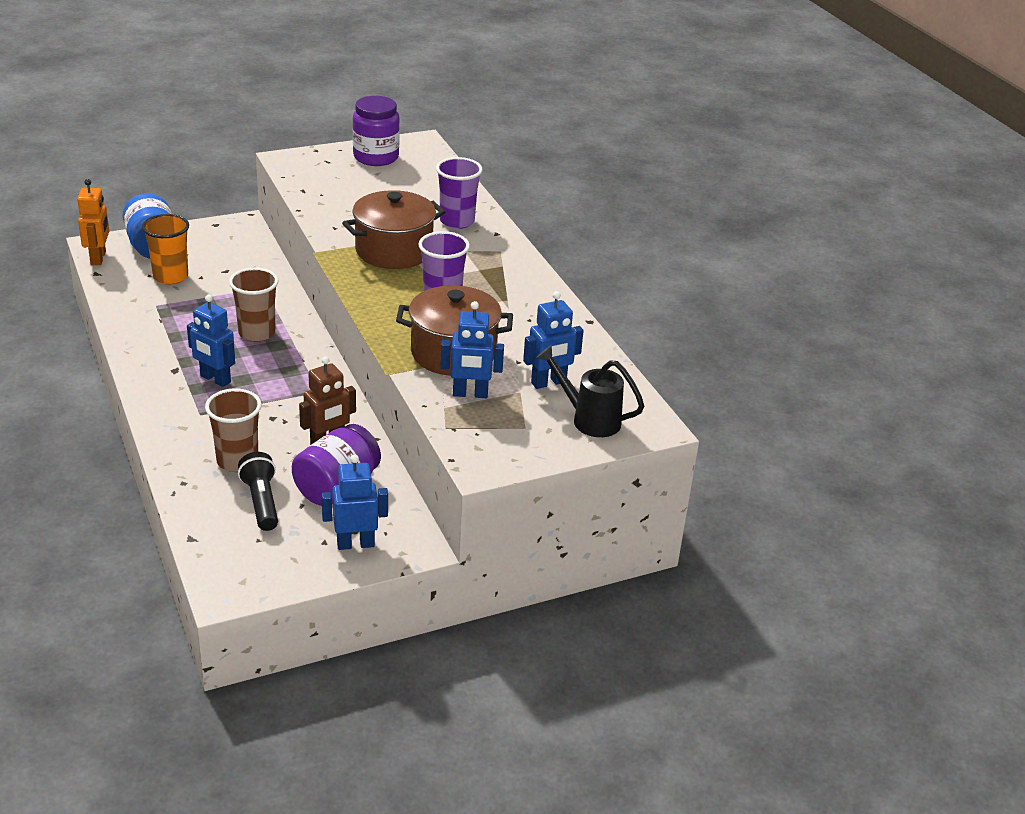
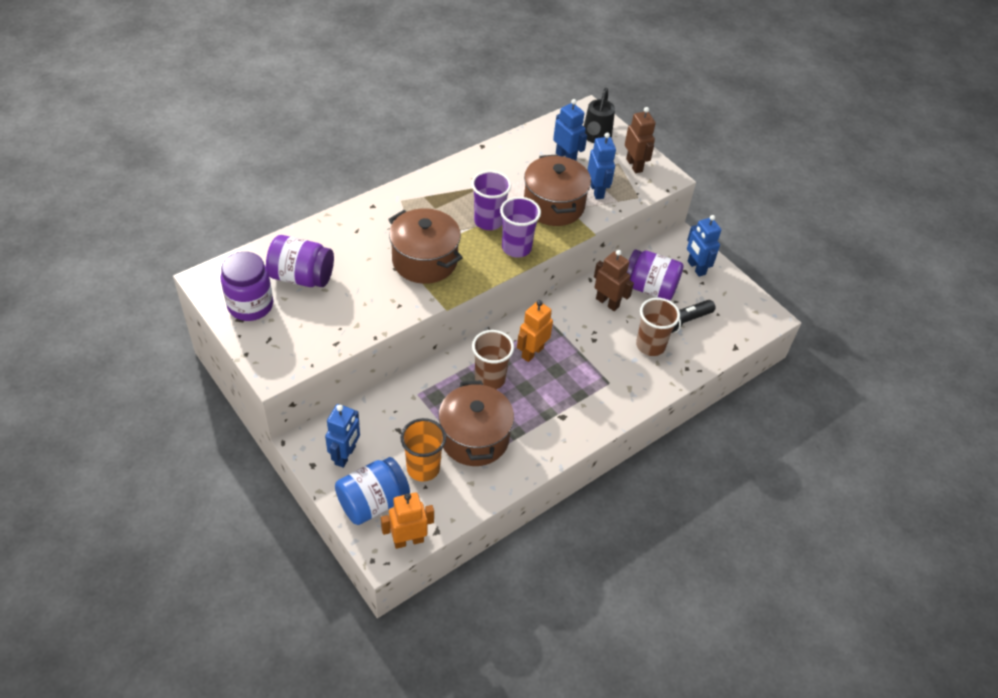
camera: 105 degrees left, 15 degrees up
blue robot [187,295,235,387] -> blue robot moved to [325,404,360,468]
purple cup [436,157,483,229] -> purple cup moved to [500,197,541,257]
none -> purple jar [266,235,334,287]
none -> brown pot [438,380,514,466]
none -> orange robot [517,300,553,362]
none -> brown robot [625,107,656,173]

